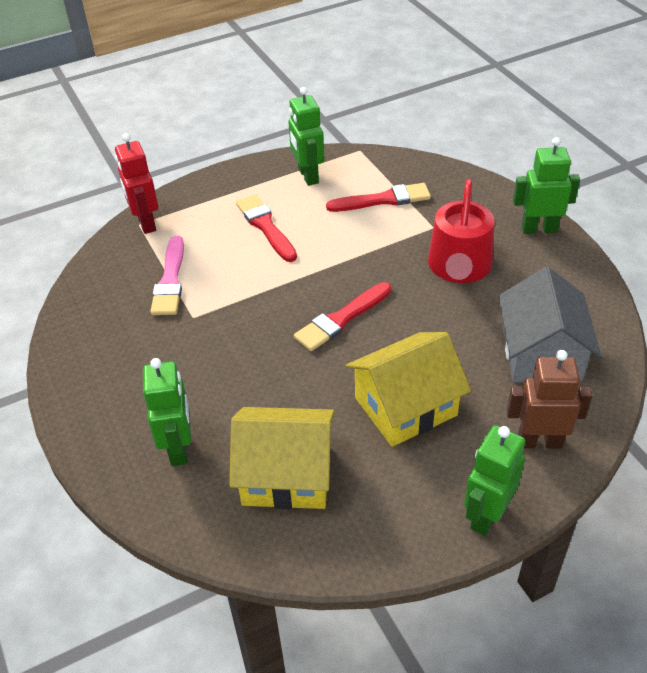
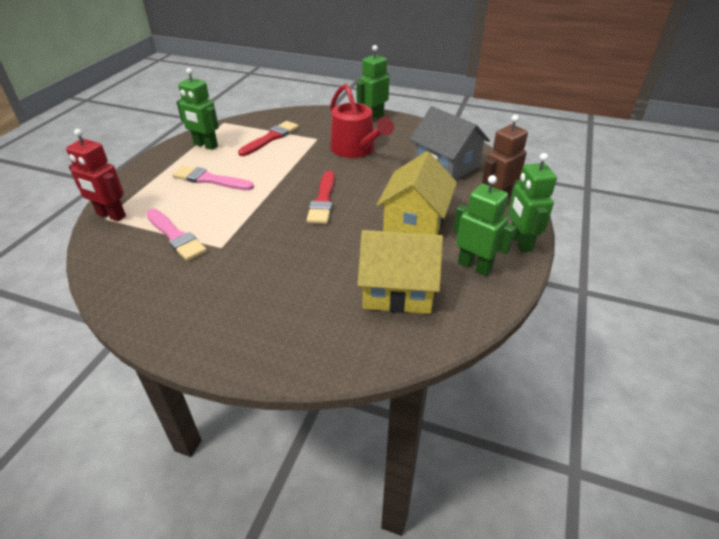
camera: 45 degrees left, 5 degrees down
green robot [143,358,191,466] -> green robot moved to [453,175,516,276]
yellow house [229,407,335,509] -> yellow house turned 45 degrees clockwise [358,230,443,314]
red brush [236,194,297,262] -> pink brush [172,166,254,190]

